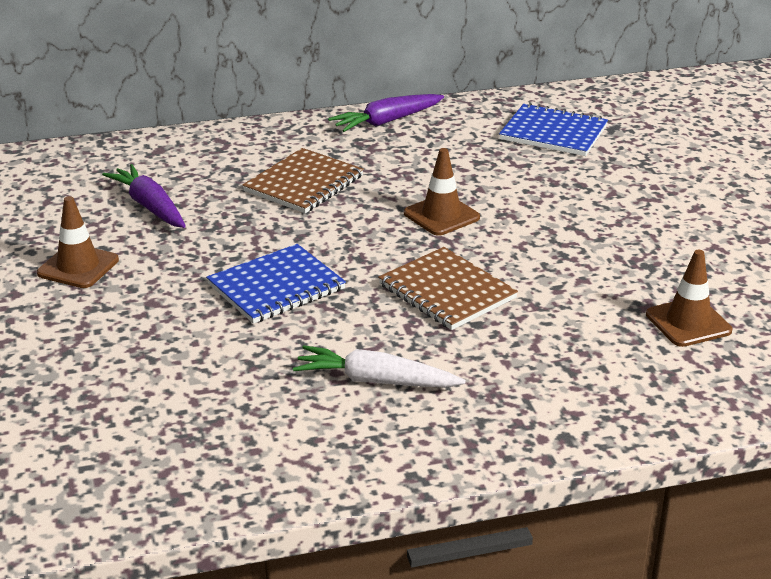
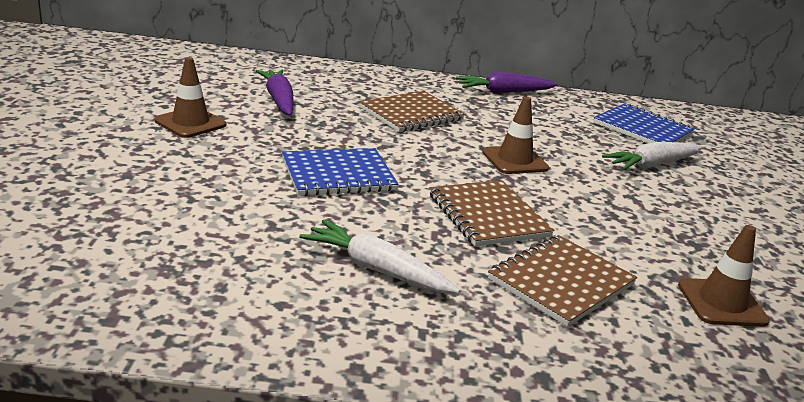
camera: 15 degrees right, 5 degrees down
none -> brown notebook [488,235,637,327]
none -> white carrot [602,142,703,170]

